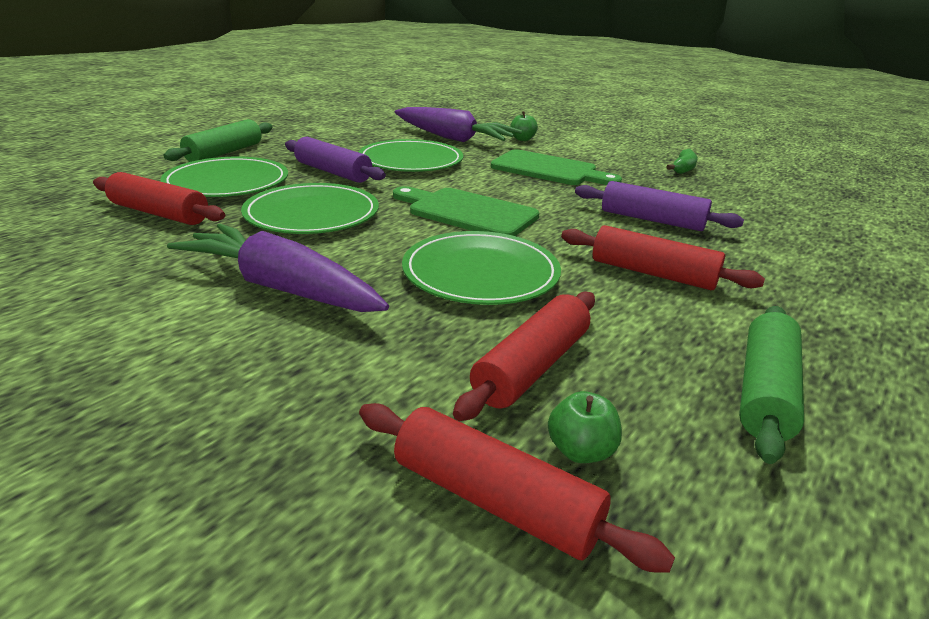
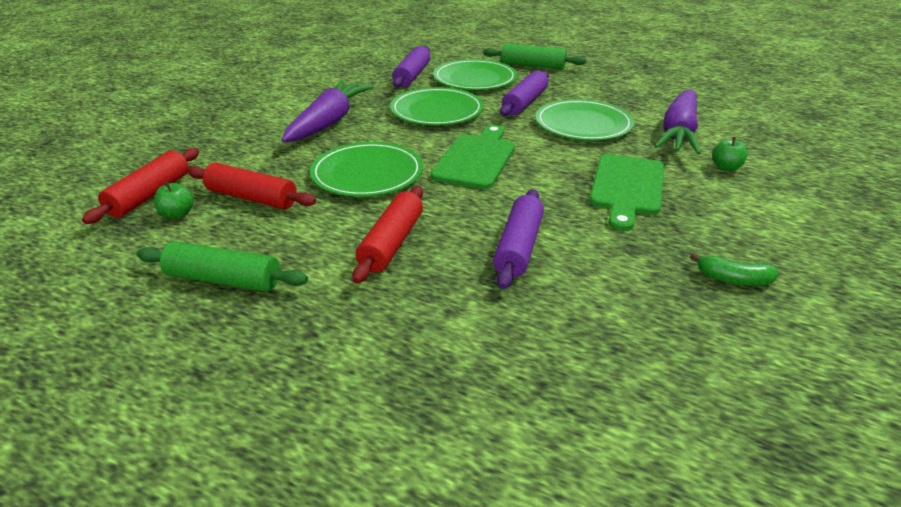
camera: 80 degrees right, 5 degrees up
red rolling pin [93,172,225,225] -> purple rolling pin [392,46,431,88]

